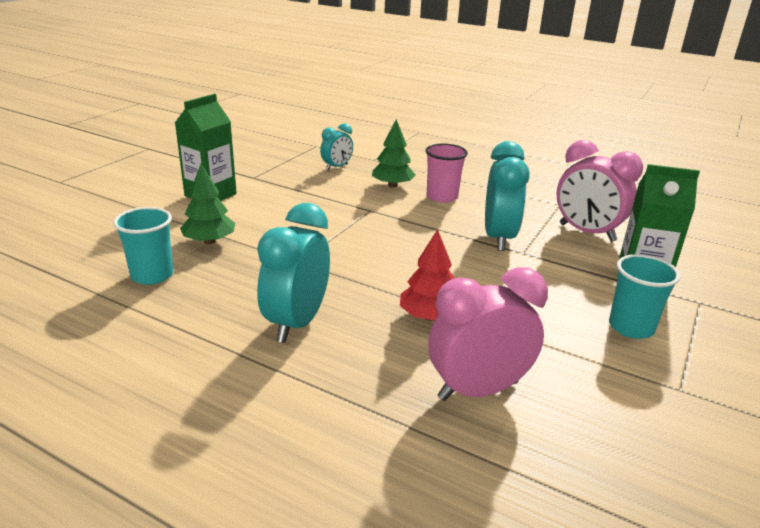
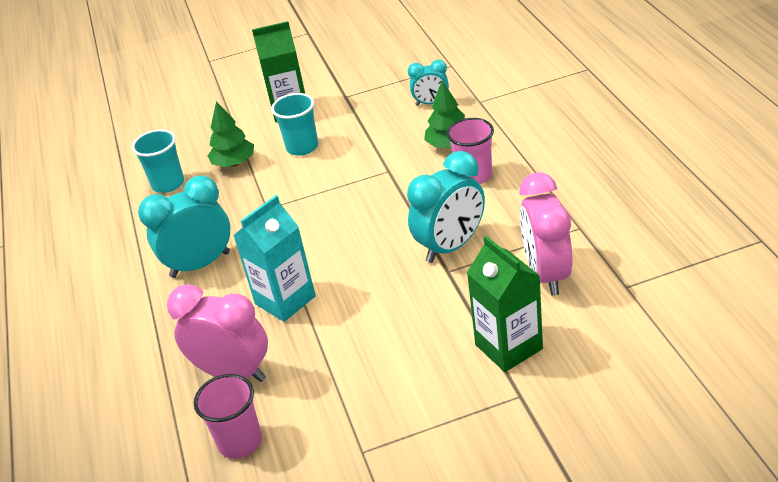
camera: 50 degrees right, 10 degrees up
red tree [400,229,454,321] -> turquoise carton [233,195,316,322]
turquoise cup [609,254,680,339] -> turquoise cup moved to [271,93,318,156]
none -> pink cup [194,374,262,459]

